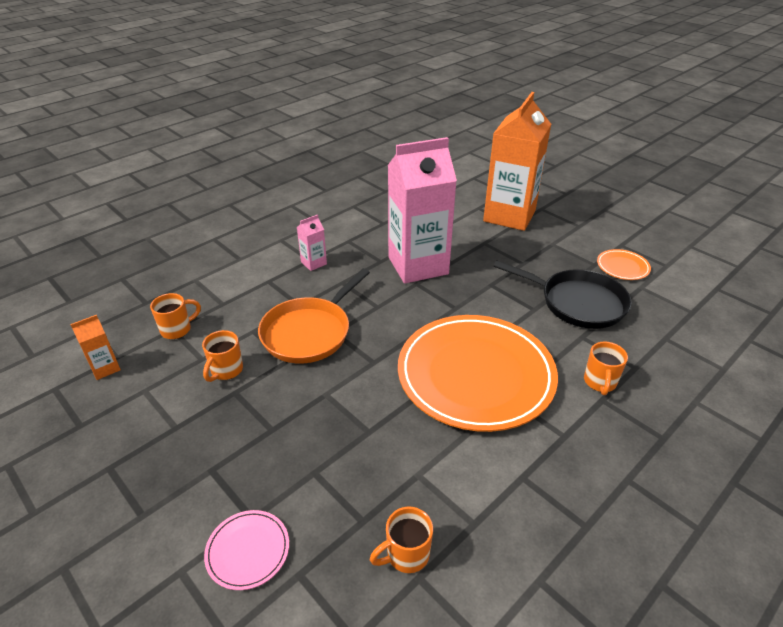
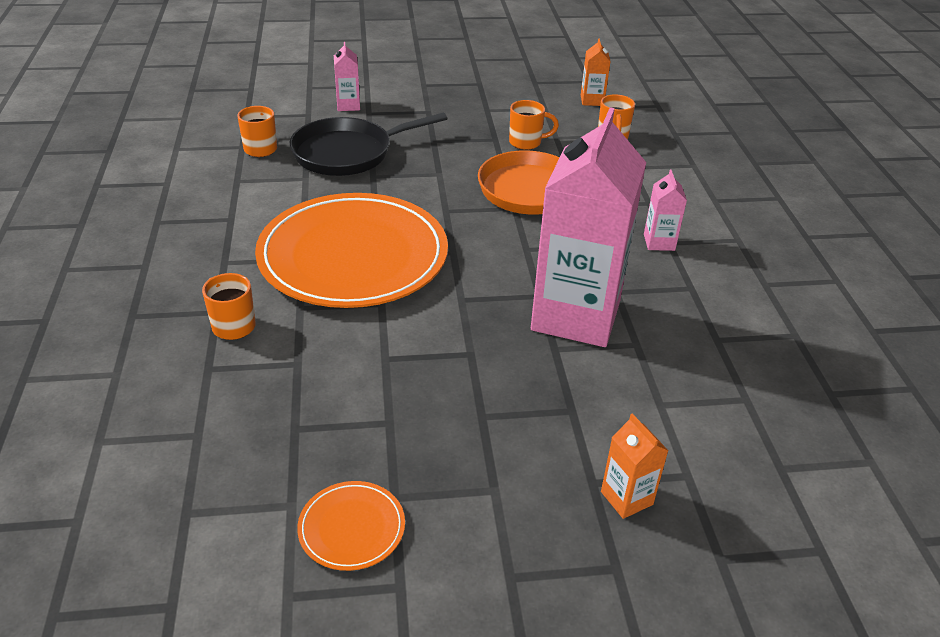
camera: 125 degrees right, 0 degrees up
orange mug [202,330,243,382] -> orange mug turned 120 degrees clockwise [509,100,559,150]
pink plate [204,510,289,590] -> pink carton [334,42,360,111]
orange carton [483,92,551,231] -> orange carton [601,413,668,519], size x0.40
black pan [494,261,632,329] -> black pan moved to [290,113,447,176]

